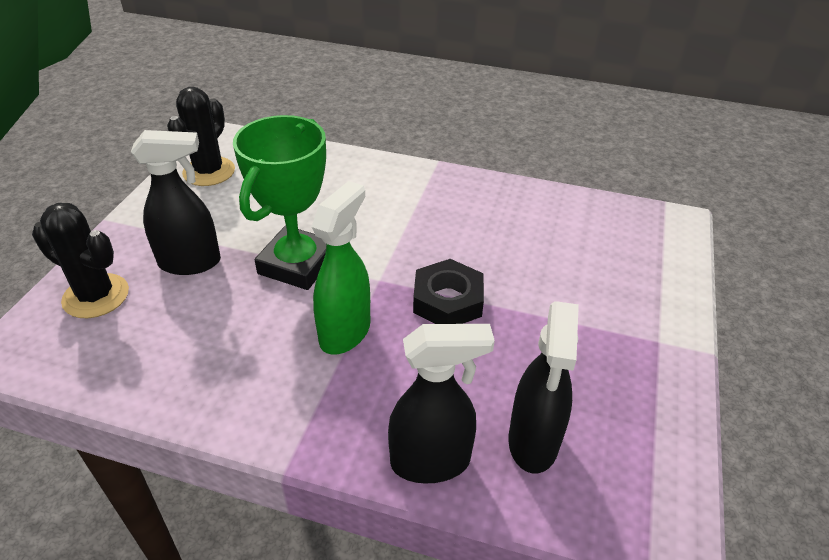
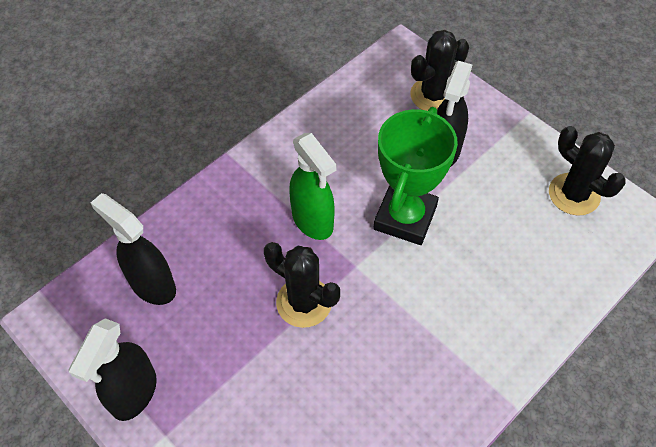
camera: 120 degrees right, 15 degrees up
green trophy [233,115,326,290] -> green trophy turned 60 degrees clockwise [373,107,458,245]
black spray bottle [388,324,495,484] -> black spray bottle moved to [68,318,157,421]
black nut [413,259,484,324] -> black cactus [264,242,340,328]

